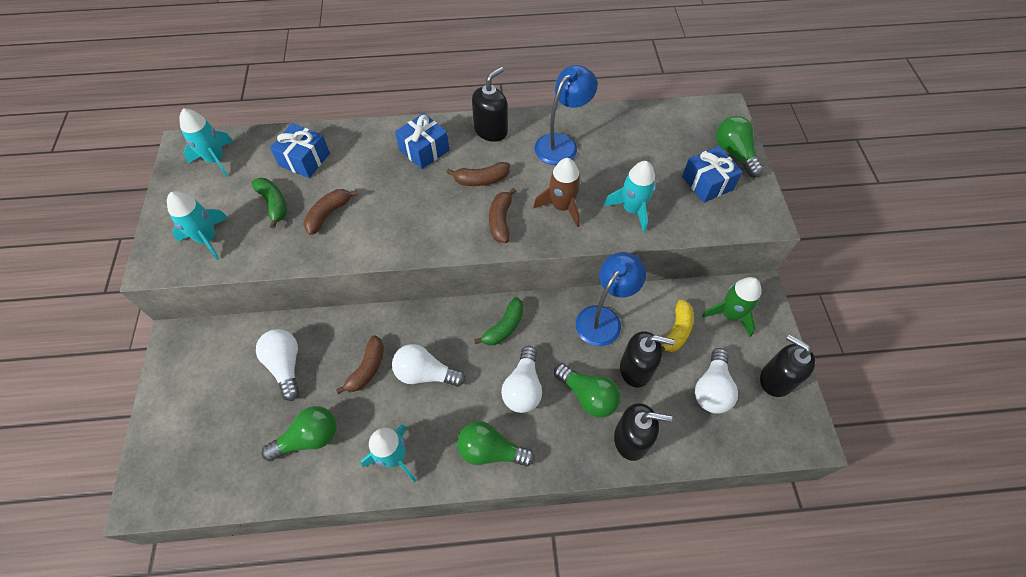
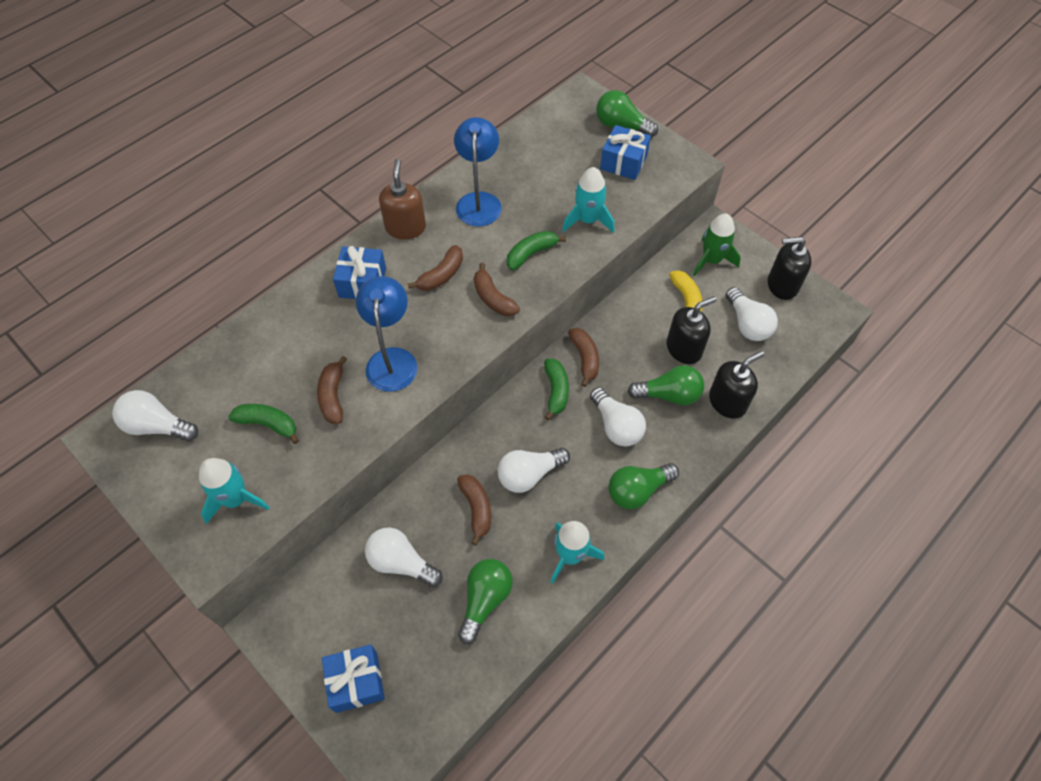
camera: 40 degrees left, 0 degrees up
turquoise rocket [179,108,234,177] -> white light bulb [112,390,198,441]
blue gift [270,123,330,178] -> blue gift moved to [322,644,385,713]
black soap dispenser [472,67,508,142] -> brown soap dispenser [379,159,426,239]
brown rocket [533,158,581,228] -> green banana [507,231,566,270]
blue lamp [576,252,646,346] -> blue lamp moved to [356,276,418,392]
none -> brown banana [568,328,599,387]

